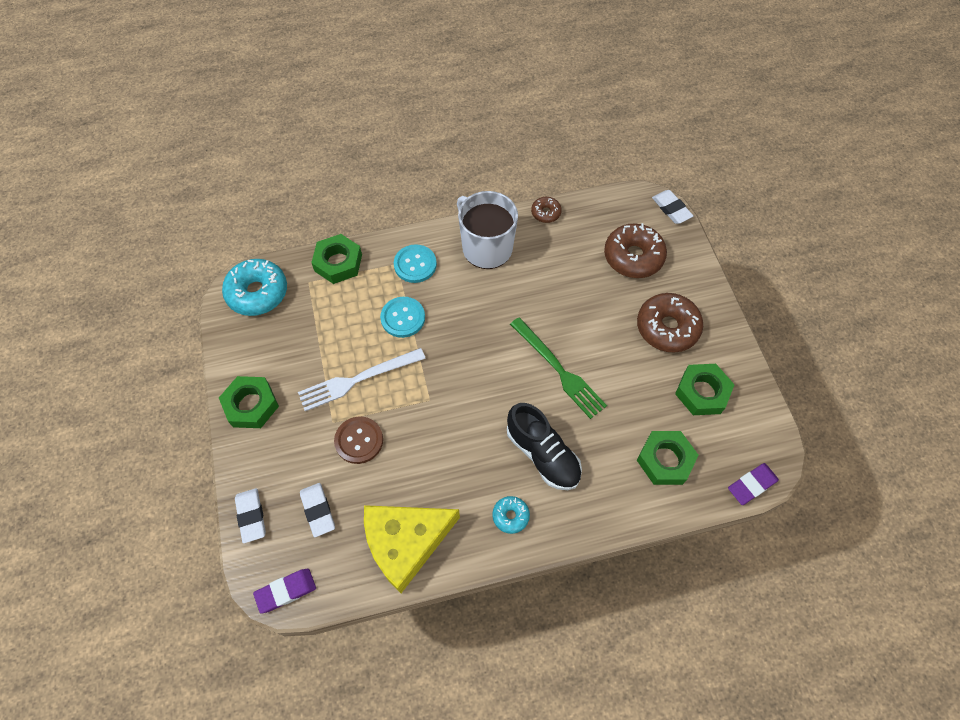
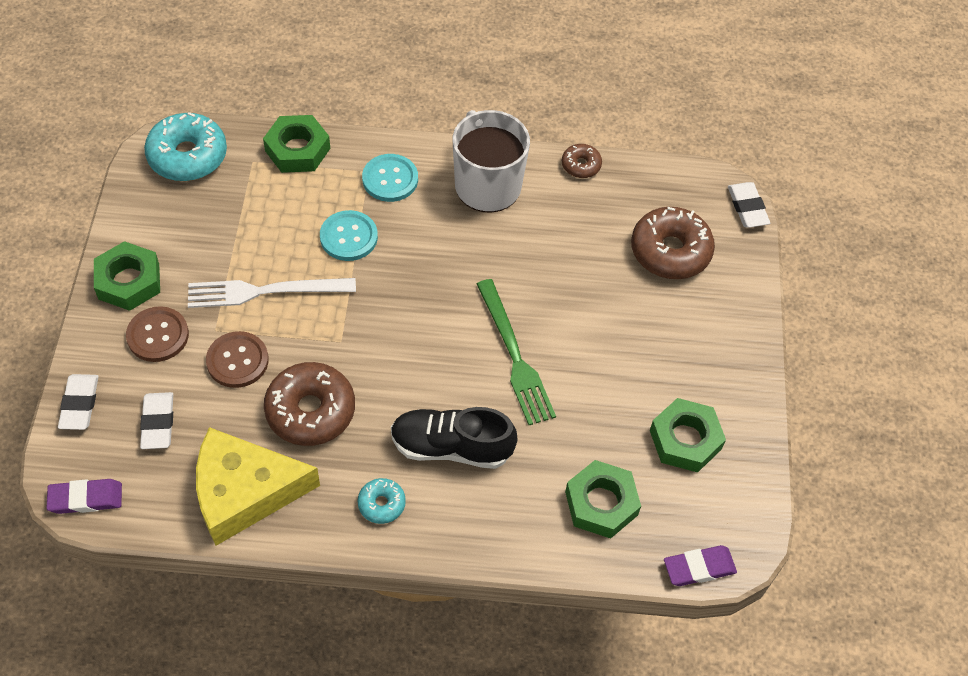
camera: 15 degrees right, 5 degrees down
black shoe [507,403,582,490] -> black shoe turned 120 degrees clockwise [391,407,518,469]
brown donut [637,293,703,353] -> brown donut moved to [264,362,355,446]
none -> brown button [126,306,189,362]

